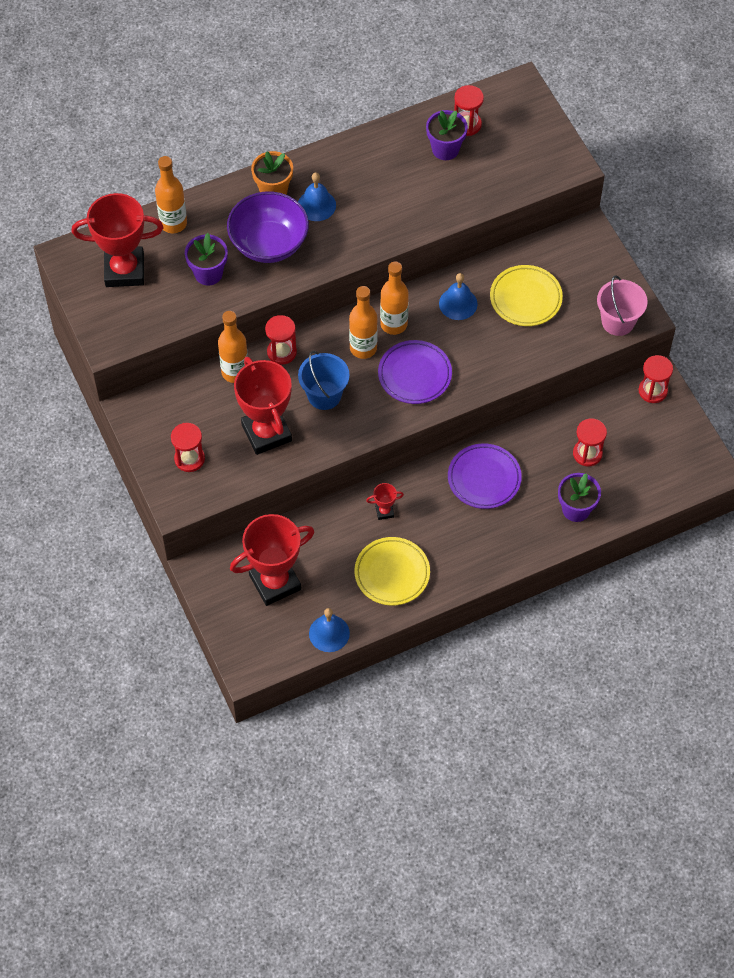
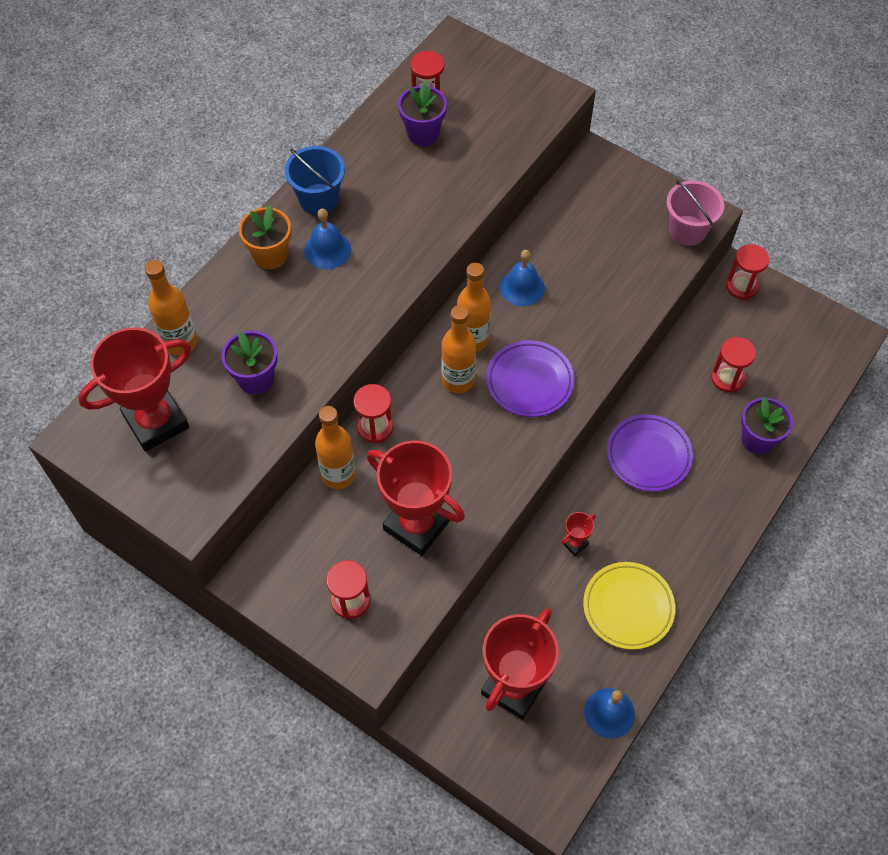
camera: 30 degrees left, 0 degrees up
purple bowl [227,191,309,263] -> none
blue bucket [298,351,350,410] -> blue bucket moved to [284,146,345,215]
yellow plate [490,265,563,326] -> none

